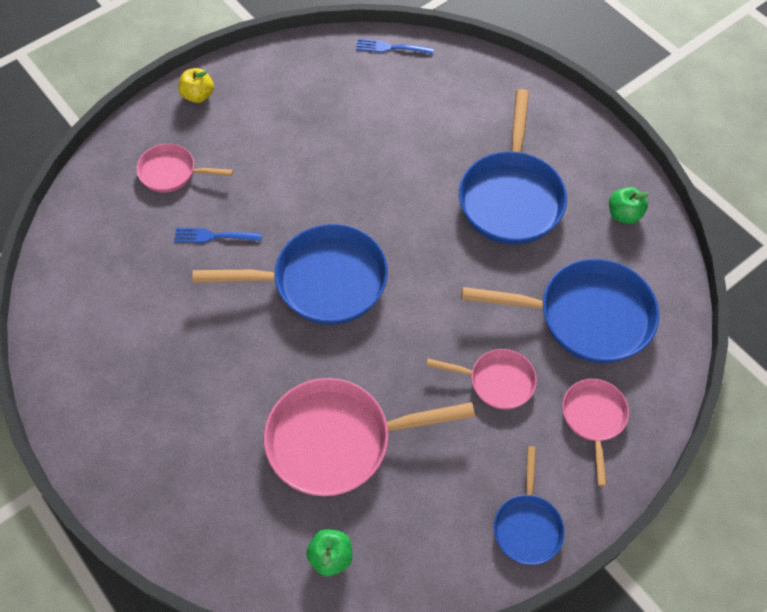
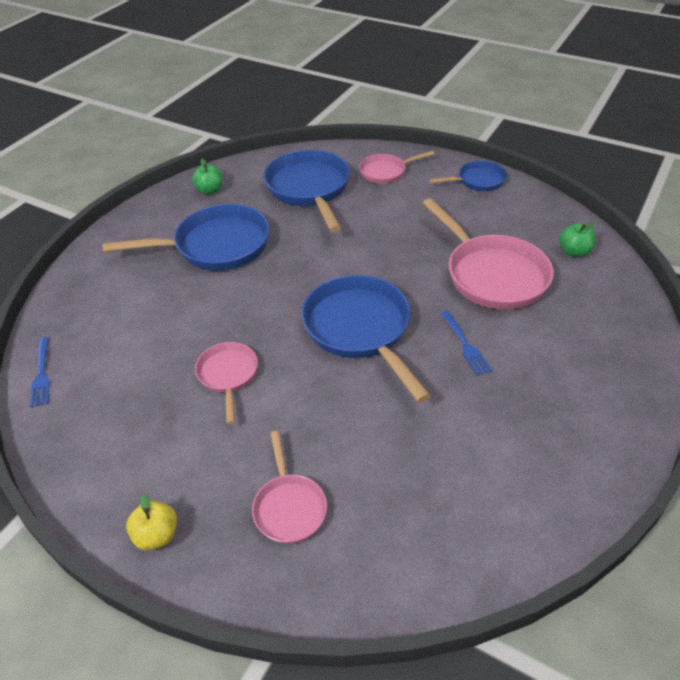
camera: 110 degrees left, 15 degrees down
blue fork [174,228,262,243] -> blue fork moved to [440,311,492,376]
pink pan [426,349,537,410] -> pink pan moved to [195,342,258,424]

